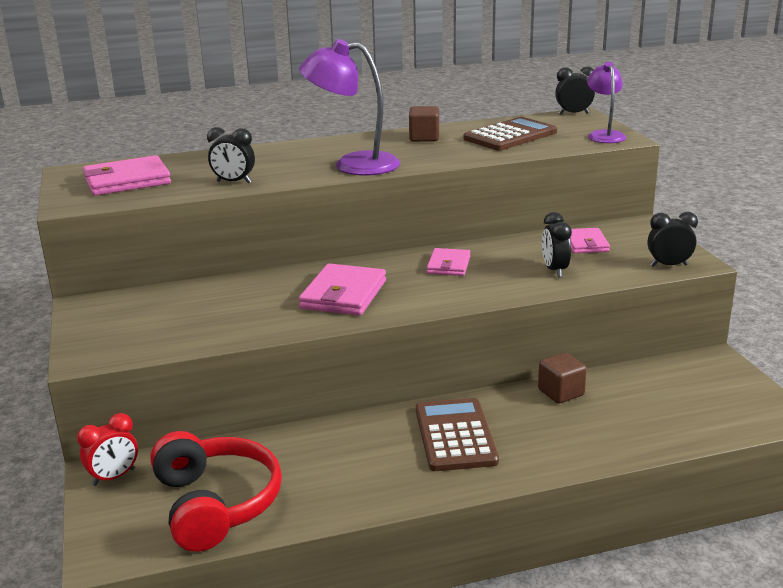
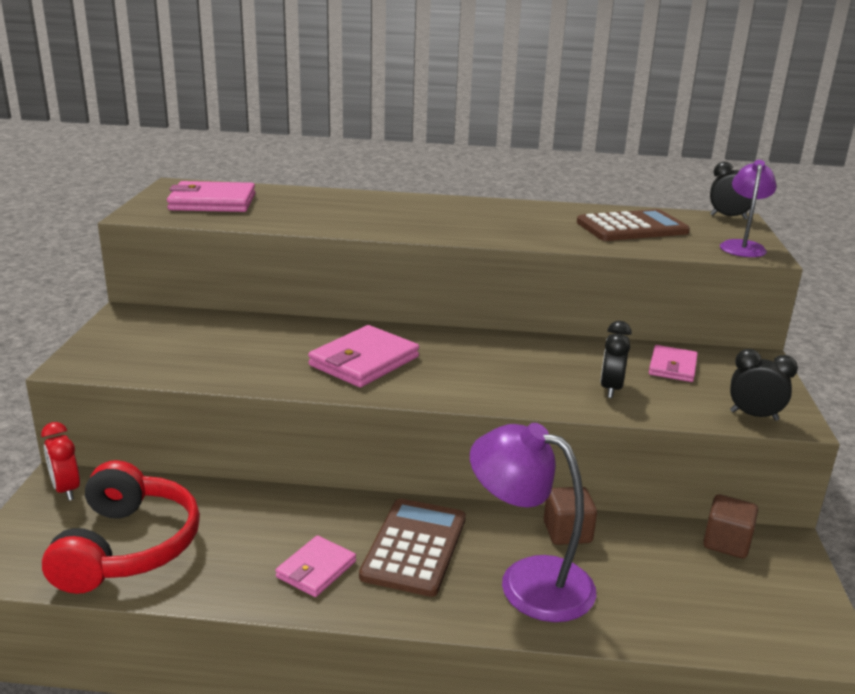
camera: 20 degrees right, 0 degrees up
red clock [77,413,138,486] -> red clock turned 75 degrees clockwise [41,422,80,501]
black clock [207,127,255,184] -> none
purple lamp [299,39,400,176] -> purple lamp moved to [470,423,596,622]
brown cube [409,106,439,142] -> brown cube moved to [703,494,758,559]
pink wallet [427,248,470,276] -> pink wallet moved to [275,535,356,597]

